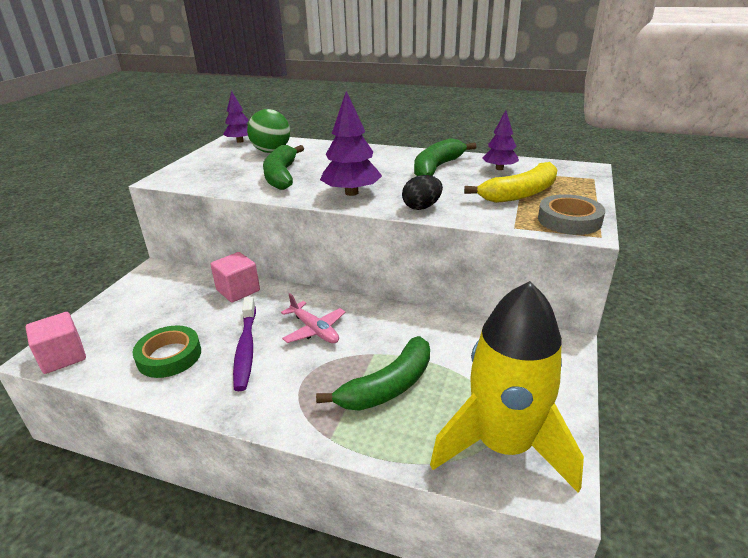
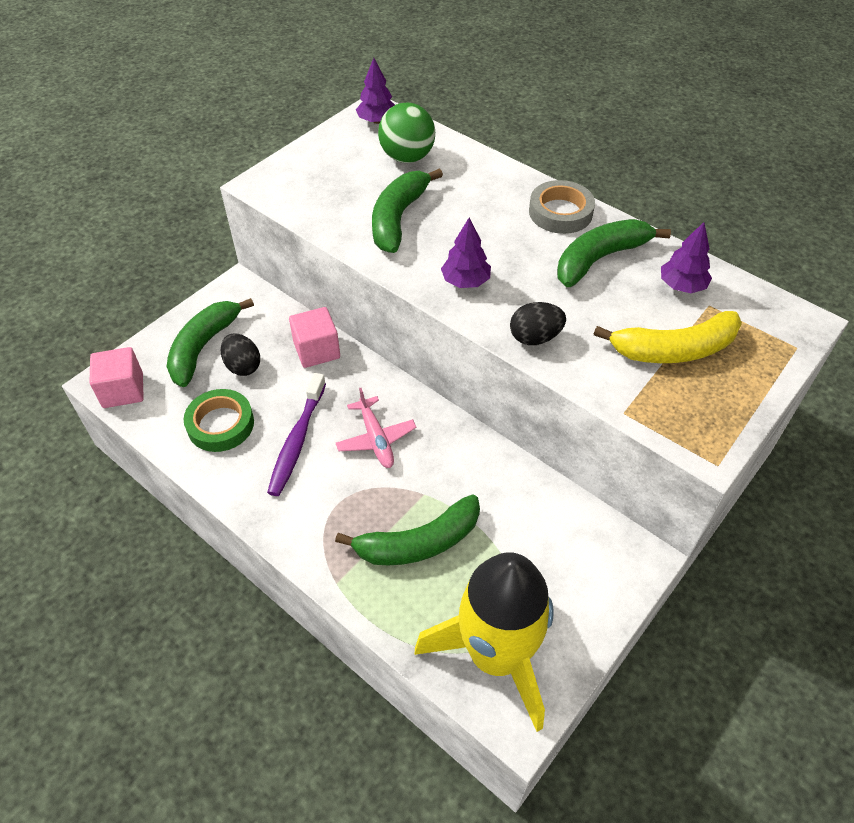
camera: 20 degrees right, 20 degrees up
purple tree [320,91,382,196] -> purple tree [441,218,491,288], size x0.64
grey tape [538,194,605,235] -> grey tape moved to [529,180,595,234]
none -> green banana [167,298,254,387]
none -> black egg [221,334,260,376]

